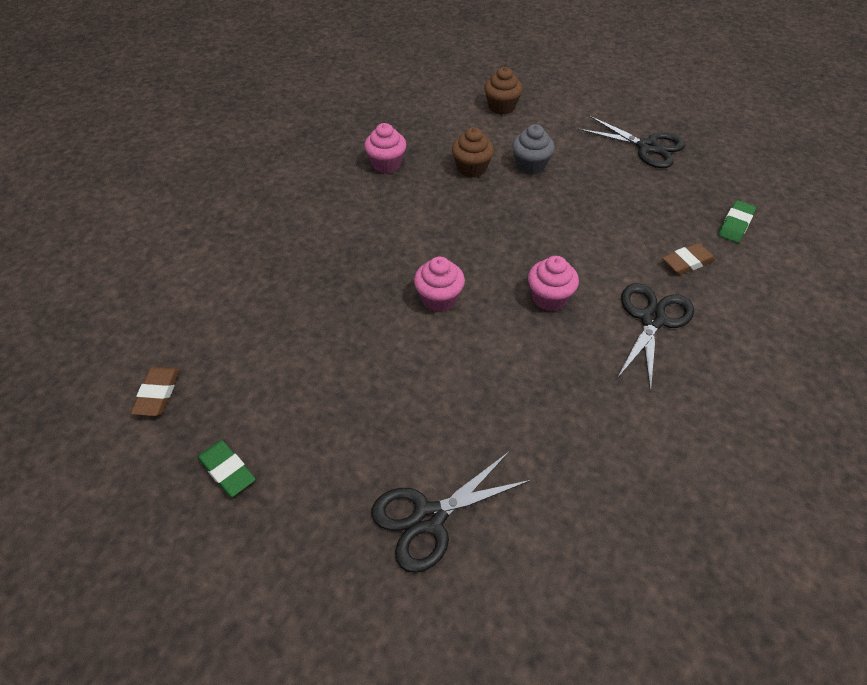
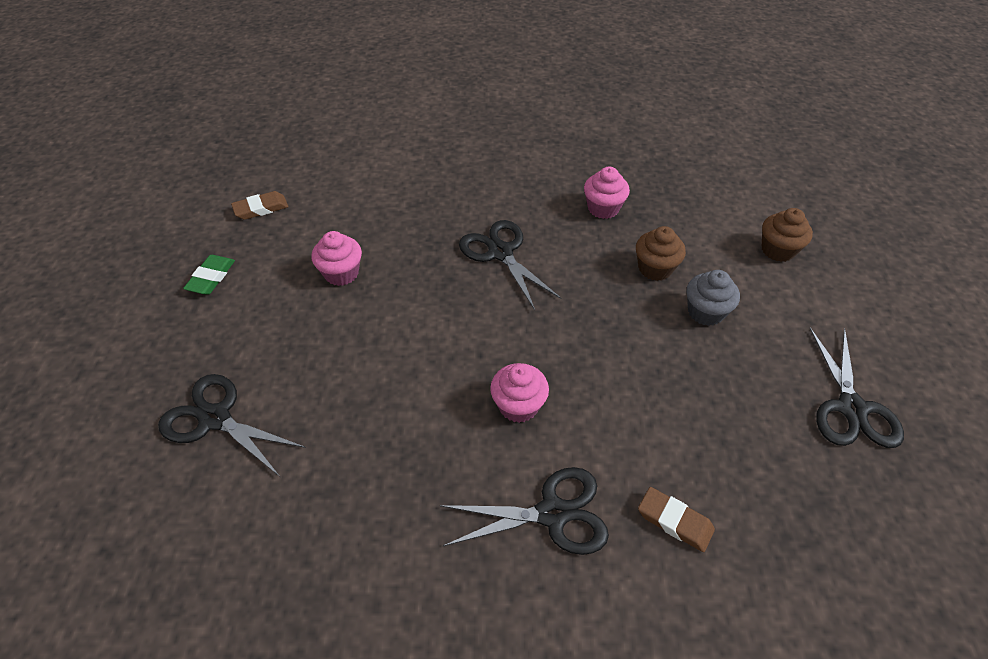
camera: 60 degrees right, 0 degrees up
pink cupcake [414,257,465,312] -> pink cupcake moved to [312,231,362,286]
green eraser [718,200,756,243] -> none
none -> black scissors [459,220,561,310]

